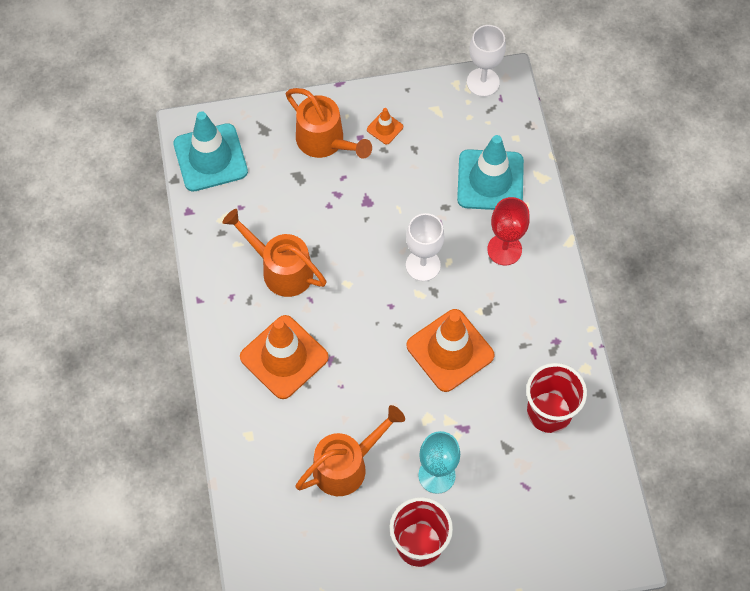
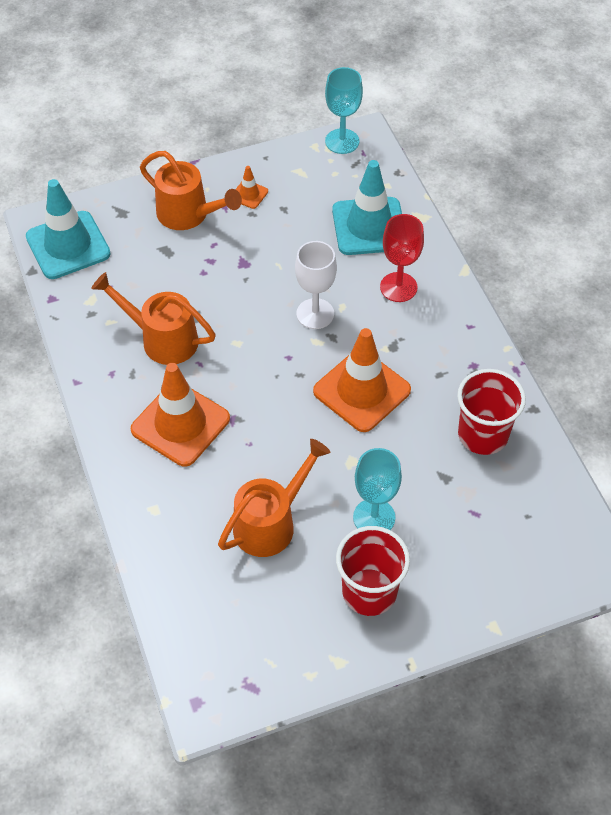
camera: 10 degrees left, 10 degrees down
white goblet [467,25,506,97] -> turquoise goblet [325,67,363,154]

